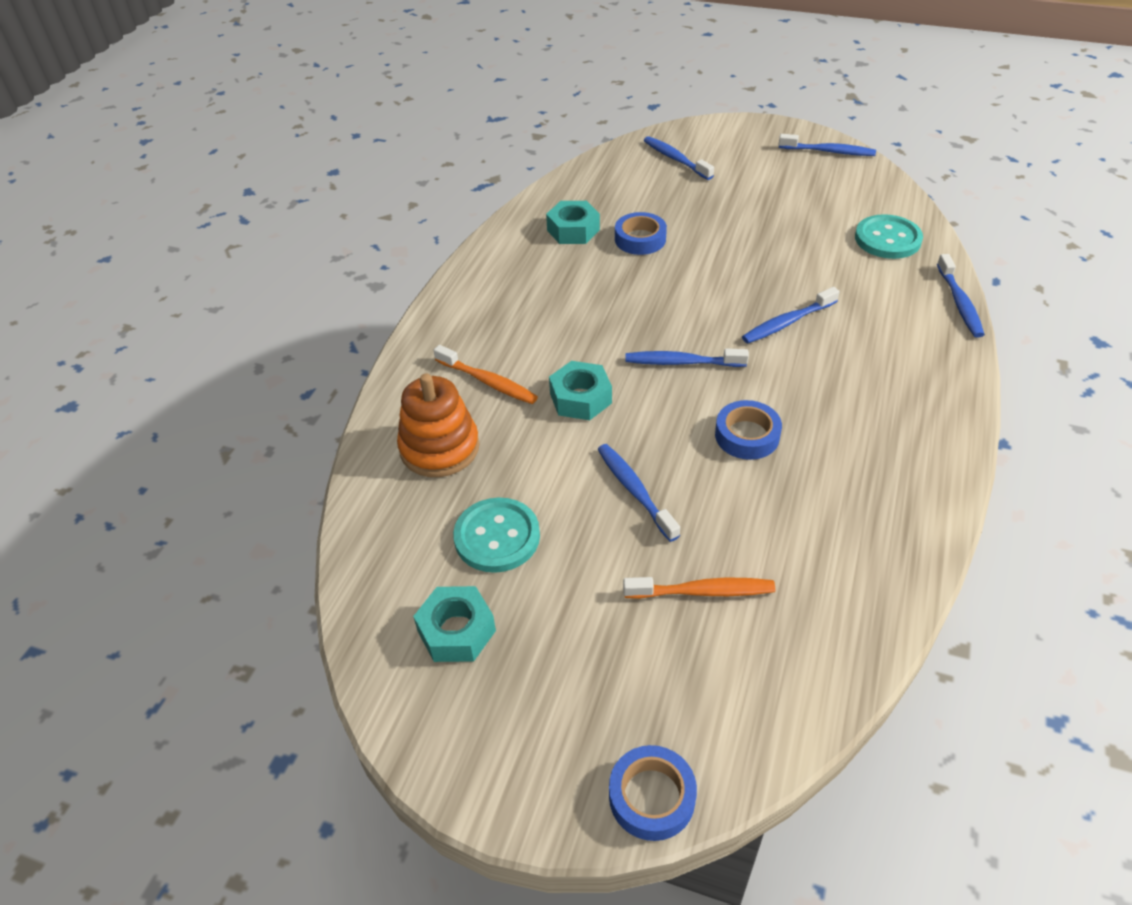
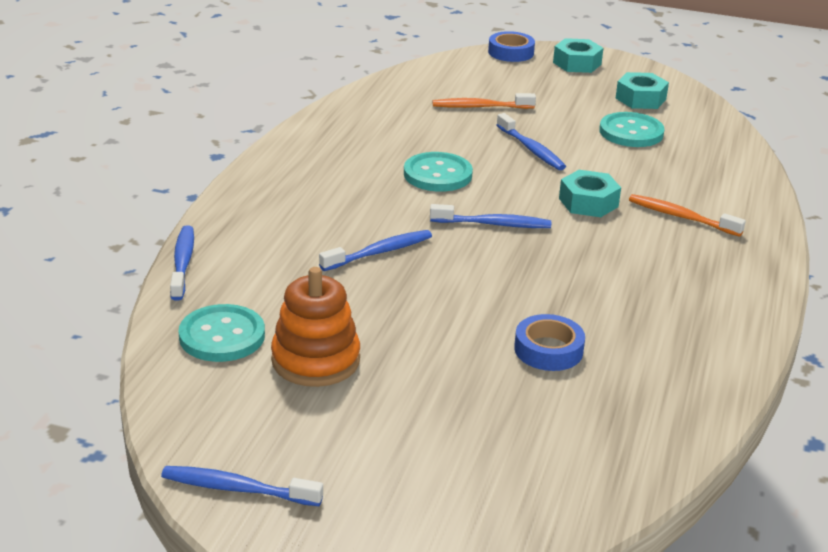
camera: 175 degrees right, 15 degrees down
orange stacking toy [397,373,480,477] -> orange stacking toy moved to [271,267,360,387]
turquoise nut [546,201,600,244] -> turquoise nut moved to [553,38,603,73]
blue toothbrush [644,136,714,180] -> none
blue tape [715,400,782,460] -> turquoise button [404,152,473,192]

